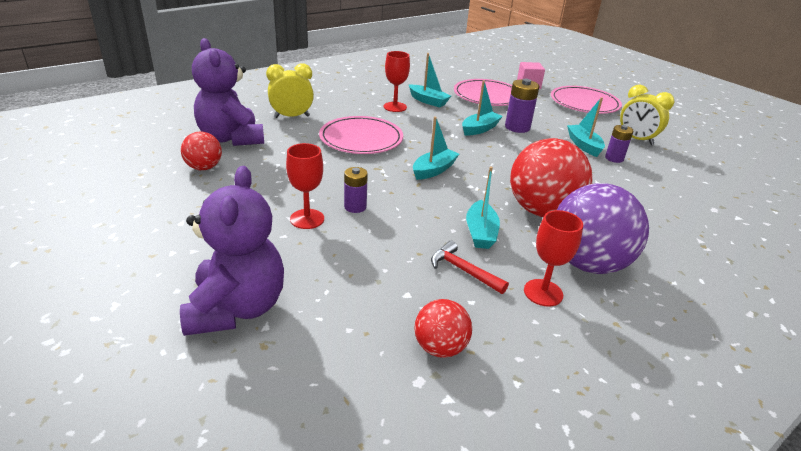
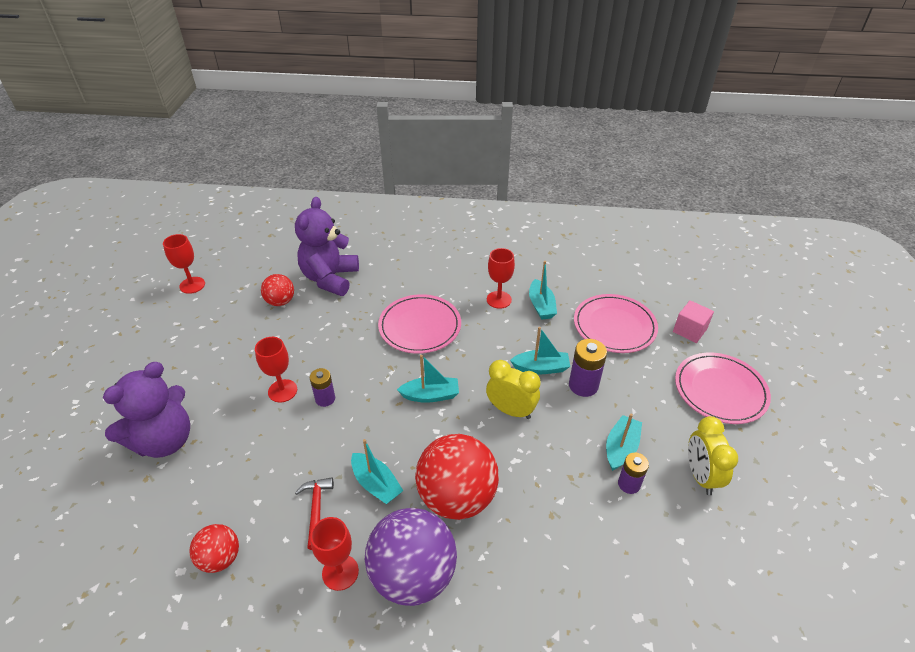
camera: 45 degrees right, 10 degrees up
yellow clock [266,63,314,118] -> yellow clock moved to [486,360,541,419]
turquoise boat [466,166,500,249] -> turquoise boat turned 90 degrees counterclockwise [351,439,404,504]
none -> red goblet [163,234,205,294]

